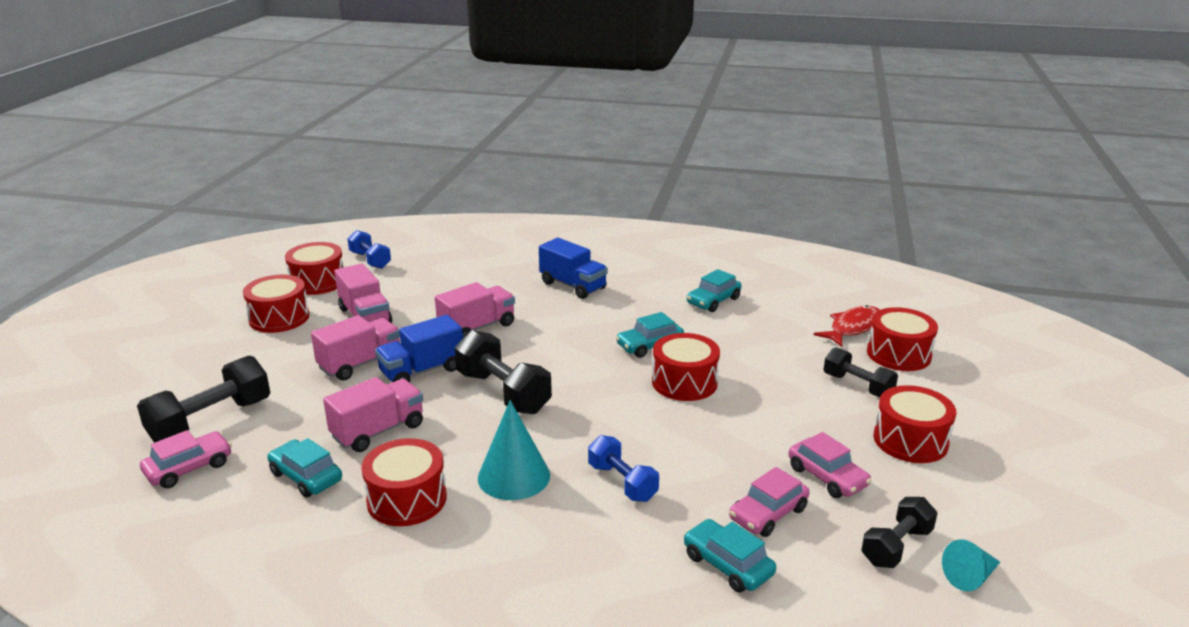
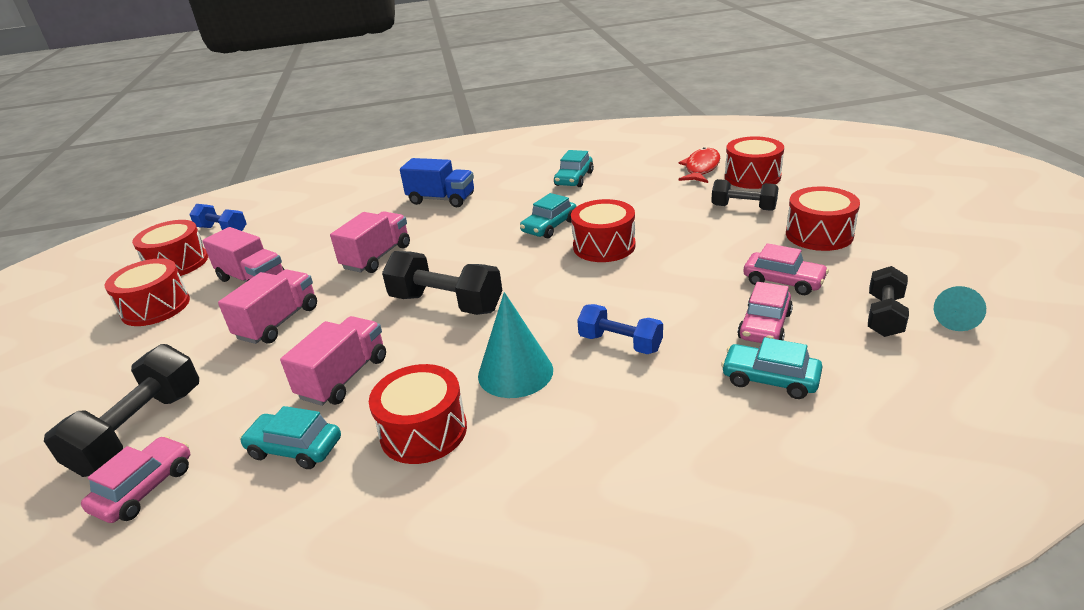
camera: 20 degrees left, 5 degrees up
blue truck [375,315,463,383] -> none

